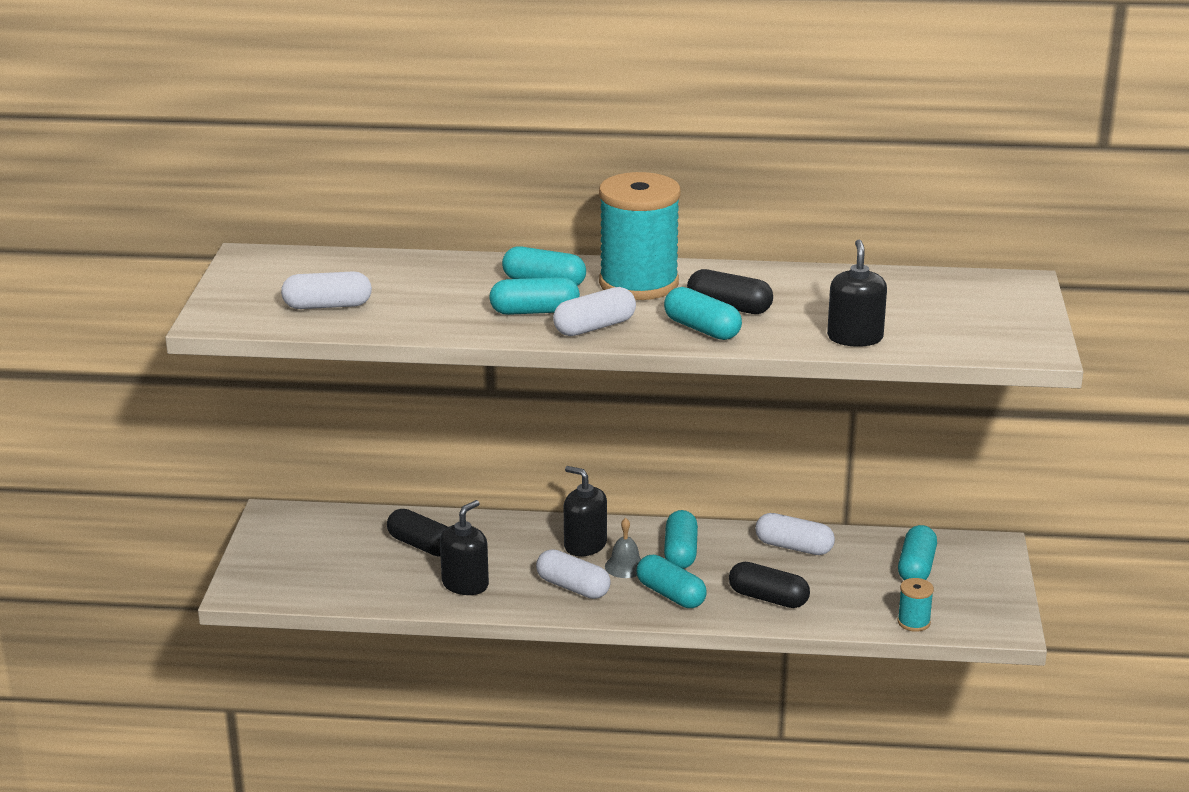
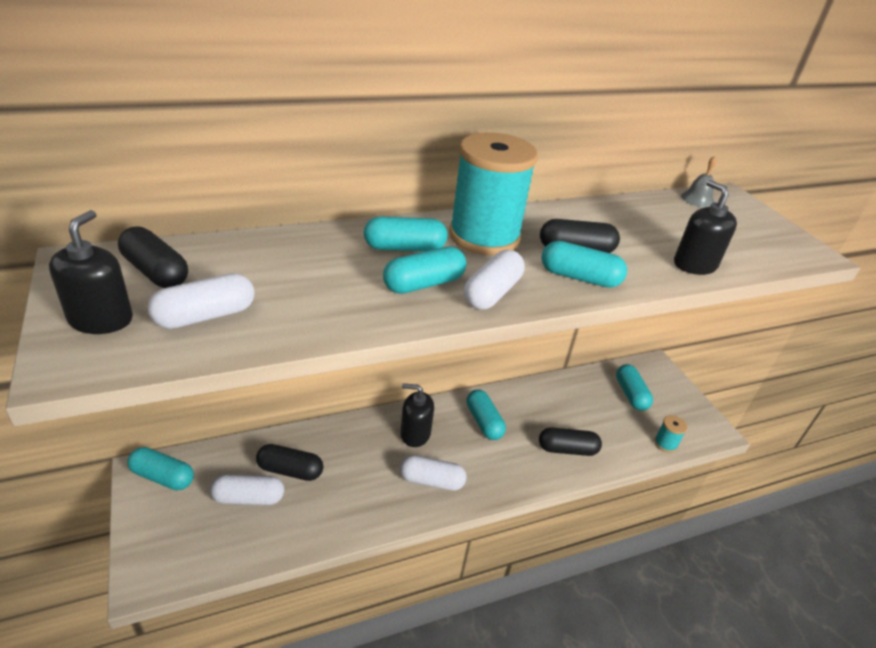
camera: 30 degrees left, 10 degrees up
black soap dispenser [440,500,489,595] -> black soap dispenser moved to [49,210,133,334]
grey bell [605,518,641,578] -> grey bell moved to [681,156,717,208]
turquoise capsule [637,555,707,608] -> turquoise capsule moved to [127,447,194,490]
white capsule [755,513,835,555] -> white capsule moved to [210,474,284,505]
none -> black capsule [118,226,188,288]

